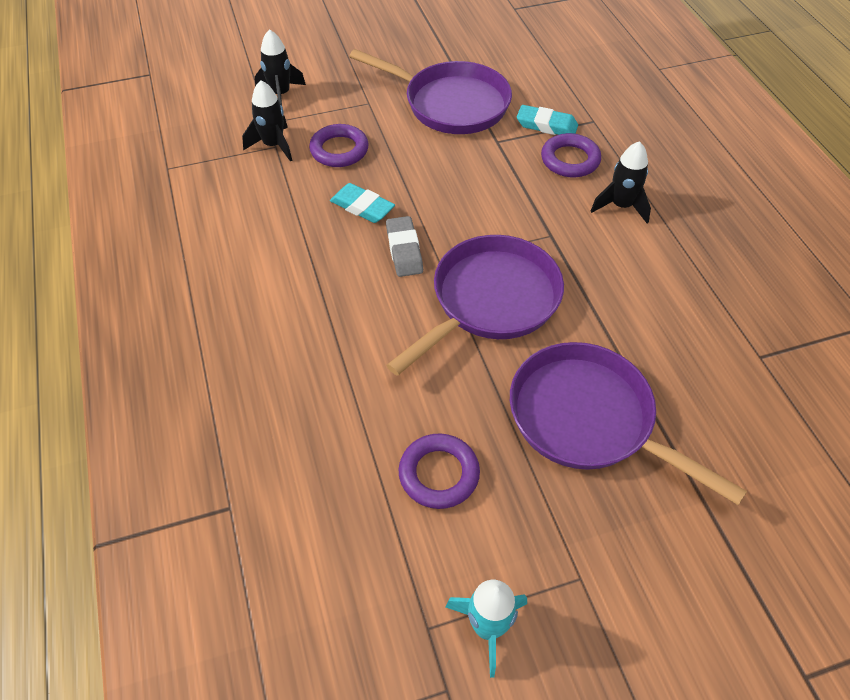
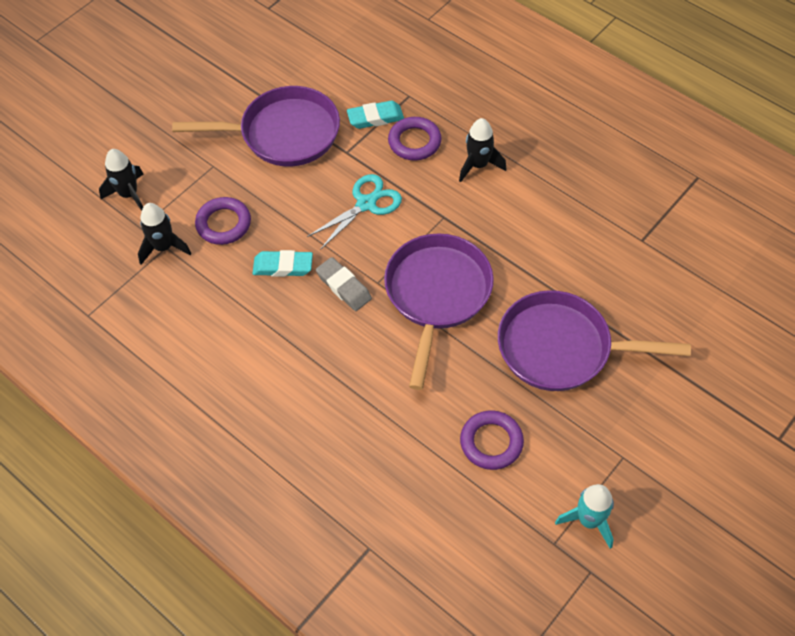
camera: 30 degrees left, 5 degrees up
none -> turquoise scissors [307,174,402,250]

